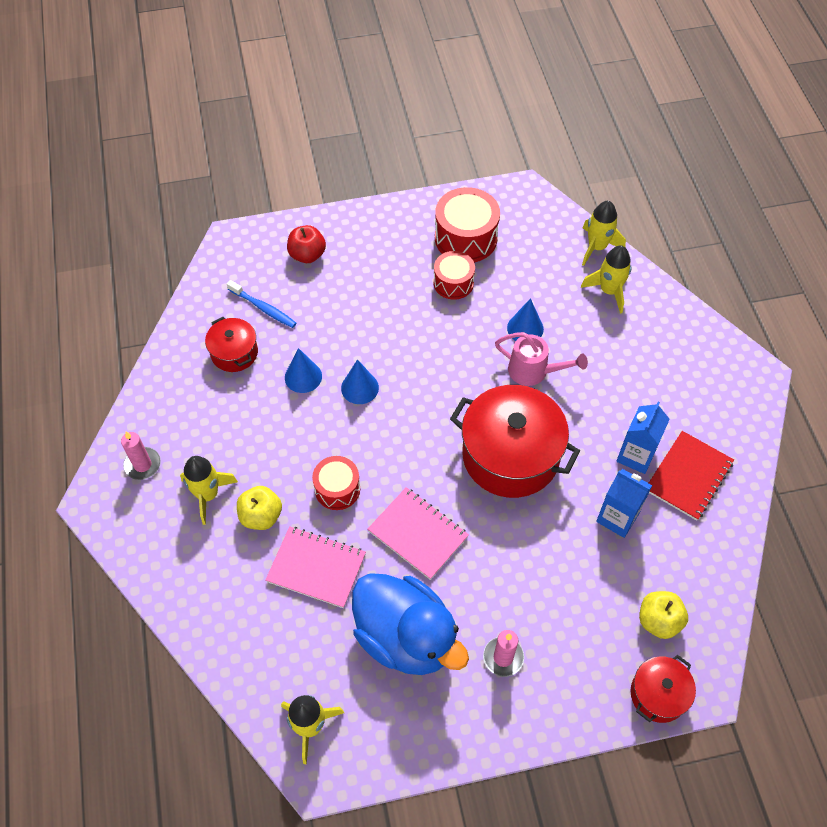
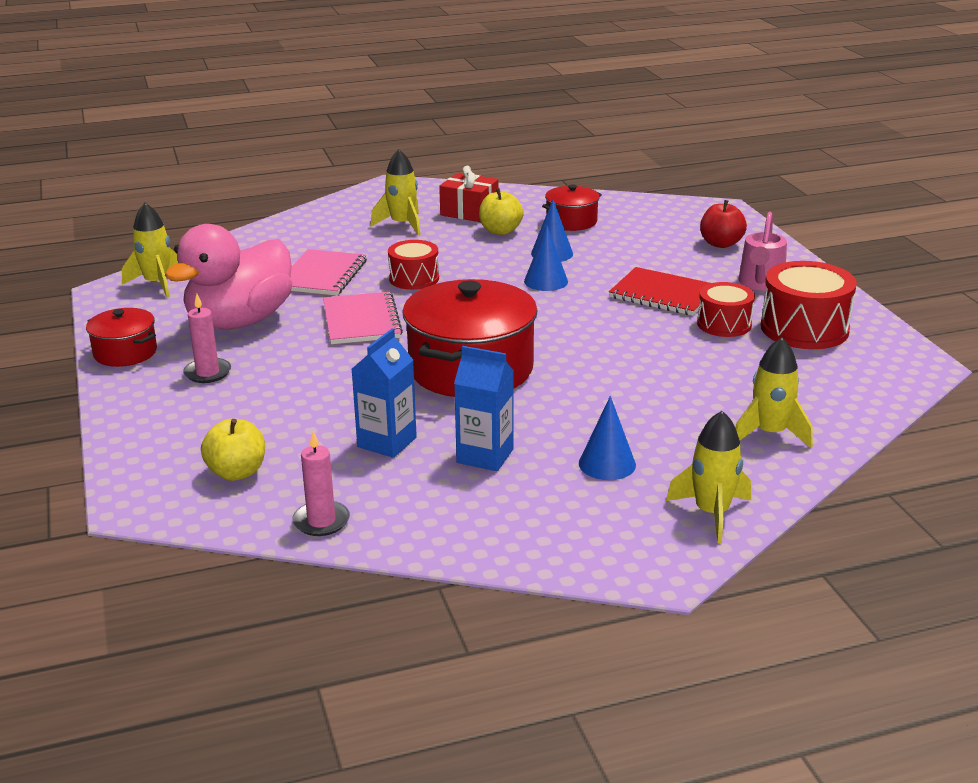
camera: 85 degrees right, 30 degrees down
pink candle [121,432,161,480] -> pink candle moved to [292,431,350,536]
blue toothbrush [227,280,296,328] -> none
yellow apple [237,486,282,530] -> yellow apple moved to [479,188,524,235]
blue duck [352,573,469,675] -> pink duck [165,224,292,329]
pink notebook [368,487,469,580] -> pink notebook turned 45 degrees counterclockwise [323,292,403,344]
pink watering can [495,332,588,386] -> pink watering can moved to [739,212,787,291]
blue cone [507,298,544,341] -> blue cone moved to [579,396,636,480]
yellow rocket [582,201,626,266] -> yellow rocket moved to [666,411,751,543]
red pot [630,655,696,723] -> red pot moved to [86,308,157,367]
red notebook [649,431,734,521] -> red notebook moved to [609,267,711,316]
none -> red gift [439,166,498,222]

